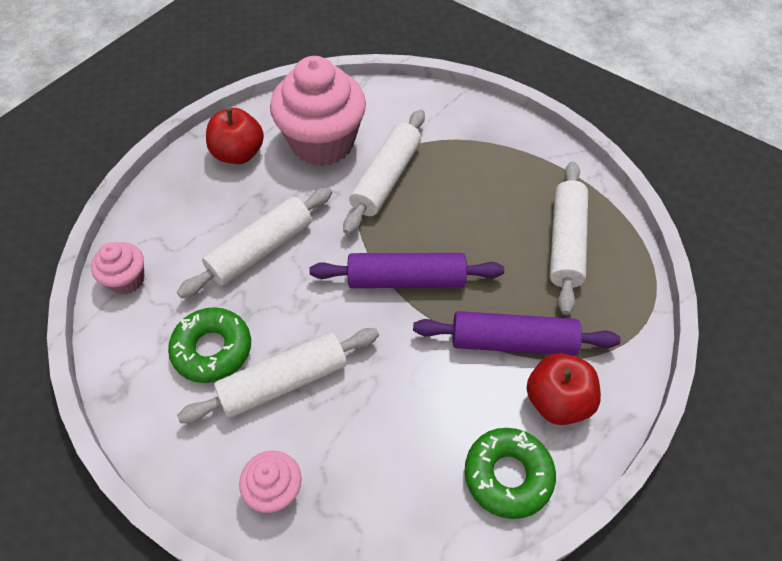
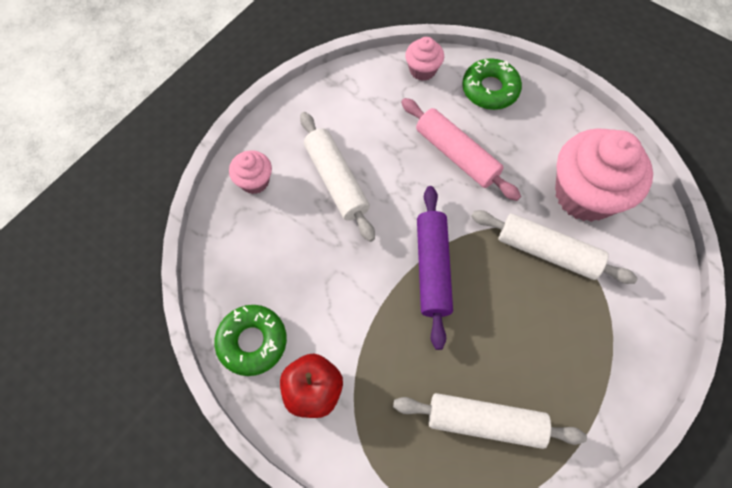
camera: 90 degrees right, 10 degrees up
green donut [168,307,251,383] -> green donut moved to [462,58,522,110]
white rolling pin [177,187,332,298] -> pink rolling pin [401,98,521,201]
red apple [206,108,264,164] -> none
purple rolling pin [413,311,621,356] -> none

